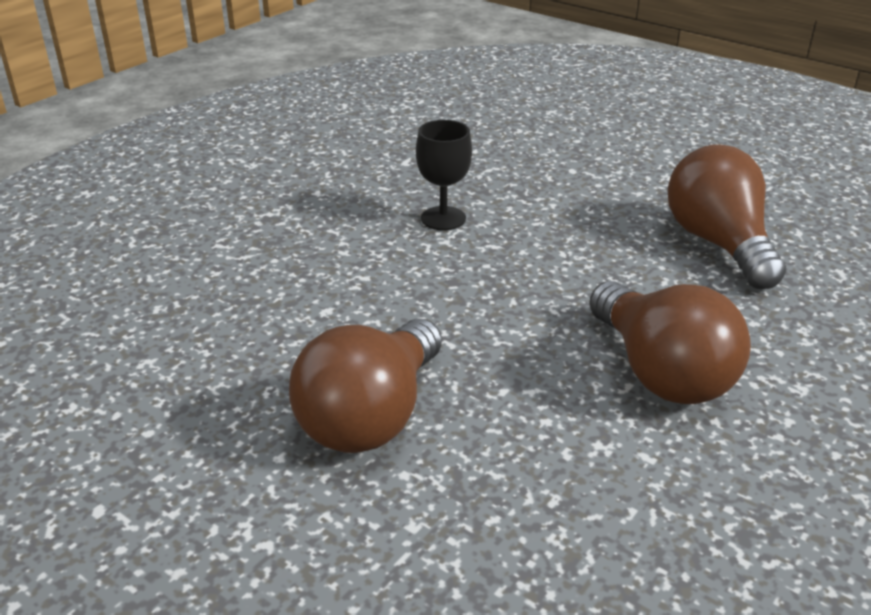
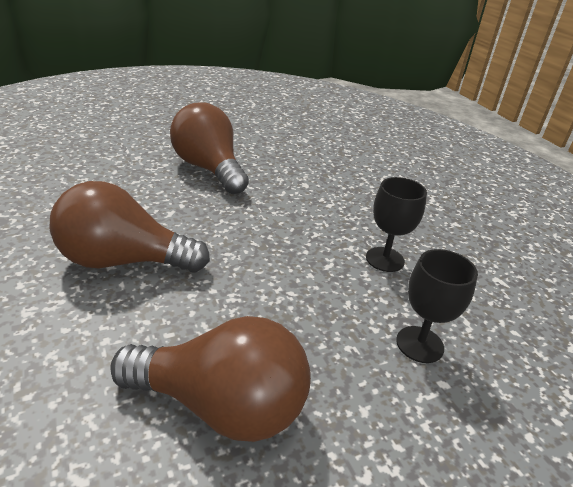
camera: 115 degrees right, 0 degrees up
none -> black goblet [396,249,478,363]

